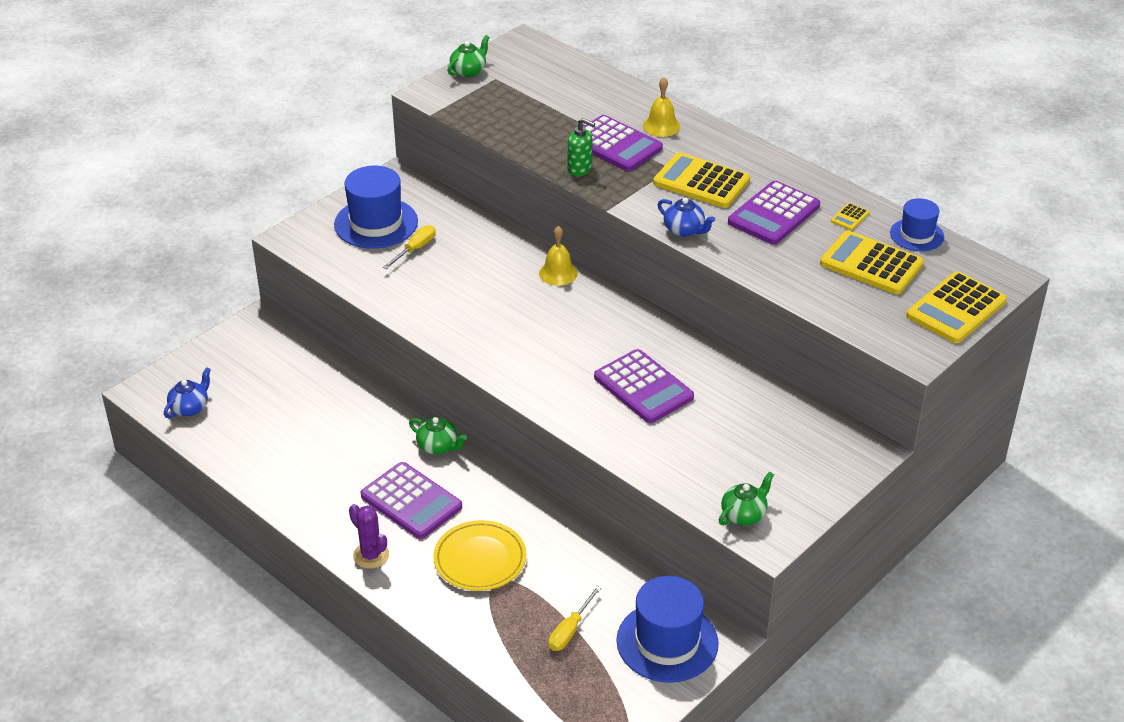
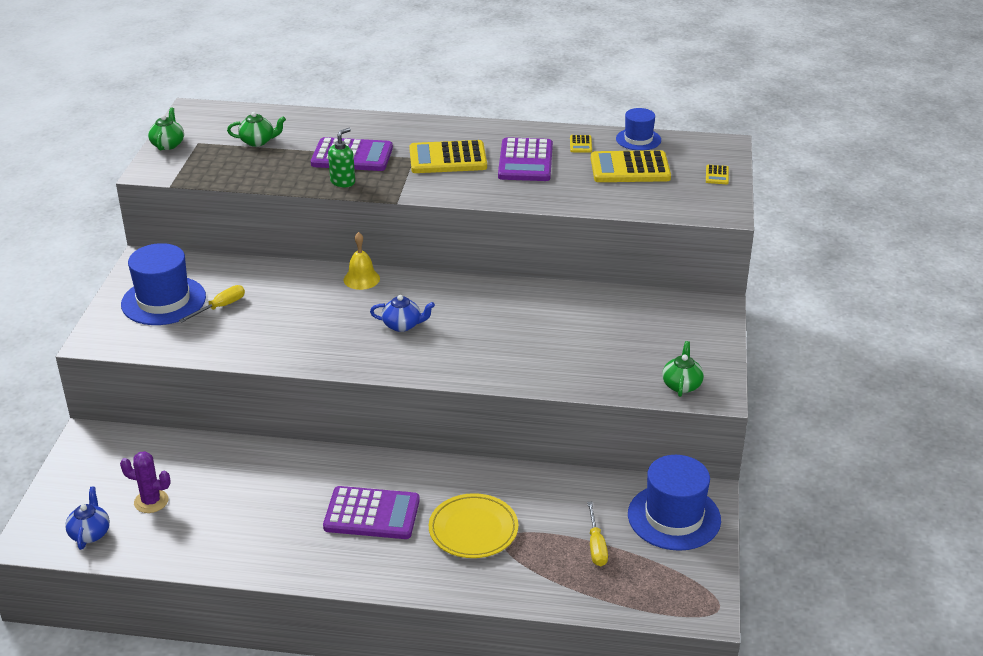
camera: 35 degrees left, 5 degrees down
purple cactus [349,504,389,569] -> purple cactus moved to [120,451,171,513]
yellow screwdriver [383,225,435,269] -> yellow screwdriver turned 45 degrees clockwise [179,285,245,322]
green teapot [409,417,467,454] -> green teapot moved to [227,112,286,147]
green soap dispenser [568,118,595,176] -> green soap dispenser turned 45 degrees counterclockwise [328,128,355,187]
purple calculator [594,349,694,423] -> none
yellow bell [643,77,680,137] -> none
blue teapot [658,197,715,237] -> blue teapot moved to [370,295,435,332]
yellow calculator [906,271,1007,343] -> yellow calculator [706,165,729,184], size x0.43

